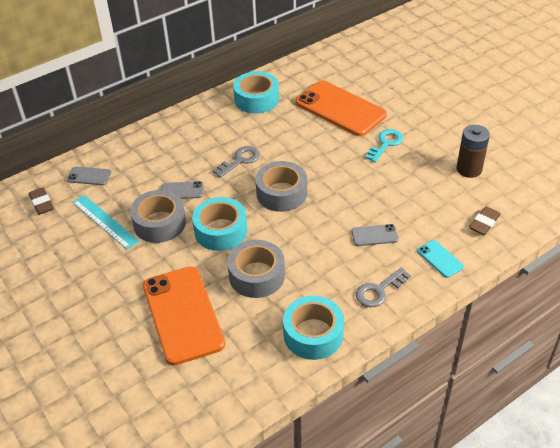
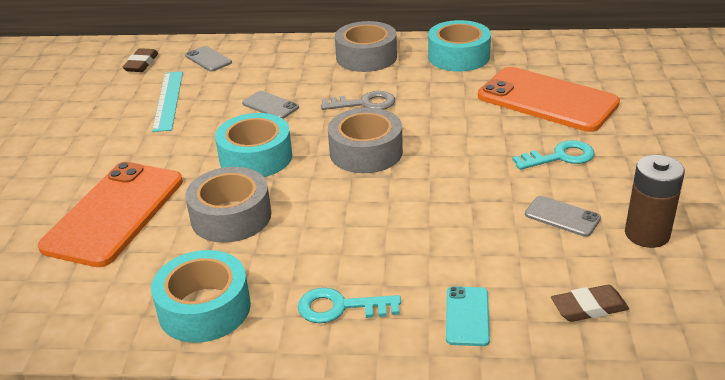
camera: 40 degrees right, 10 degrees down
grey tape [130,190,186,243] -> grey tape moved to [335,21,397,72]
orange phone [295,81,387,136] -> orange phone turned 45 degrees counterclockwise [478,67,620,132]
grey phone [351,224,399,246] -> grey phone moved to [525,196,601,237]
grey key [356,267,411,307] -> turquoise key [298,288,401,323]

